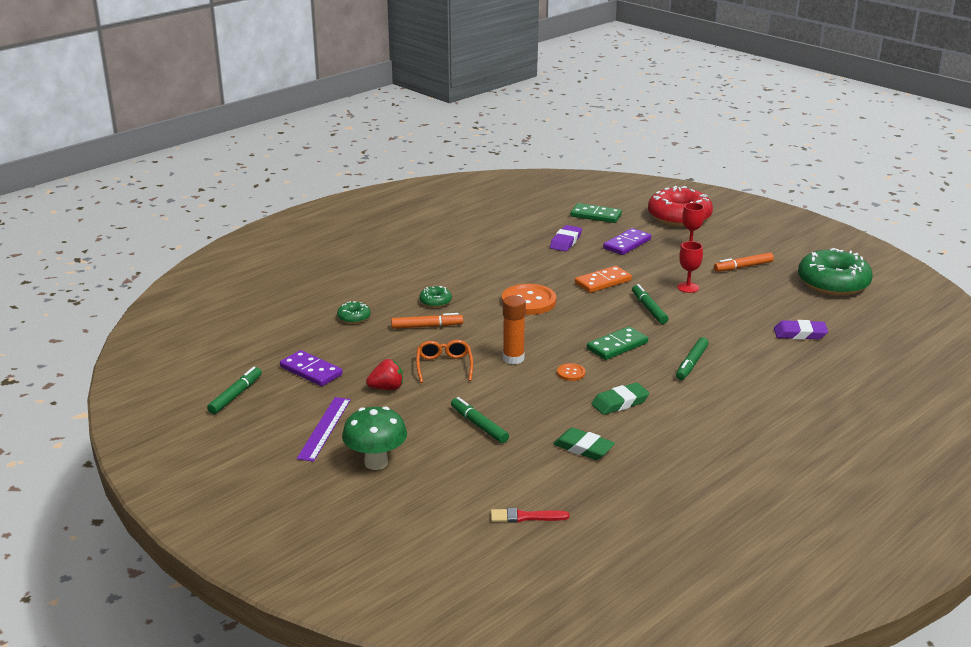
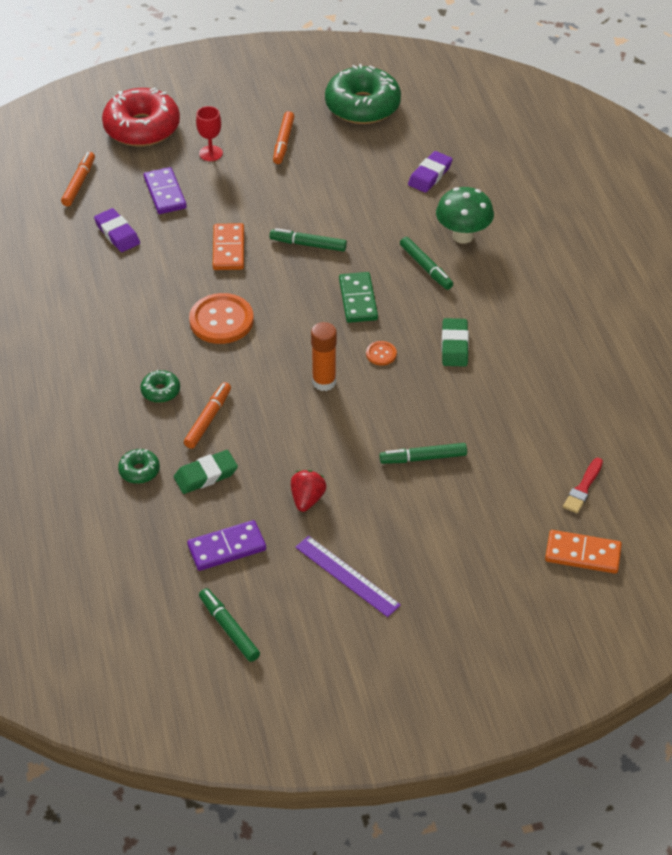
camera: 60 degrees left, 20 degrees up
green mushroom [342,406,407,470] -> green mushroom moved to [436,187,494,244]
orange glasses [416,340,473,383] -> none
green eraser [553,427,615,460] -> green eraser moved to [174,450,238,494]
green domino [571,203,622,223] -> orange marker [61,152,95,206]
red goblet [677,241,703,293] -> none
none -> orange domino [545,530,622,574]

